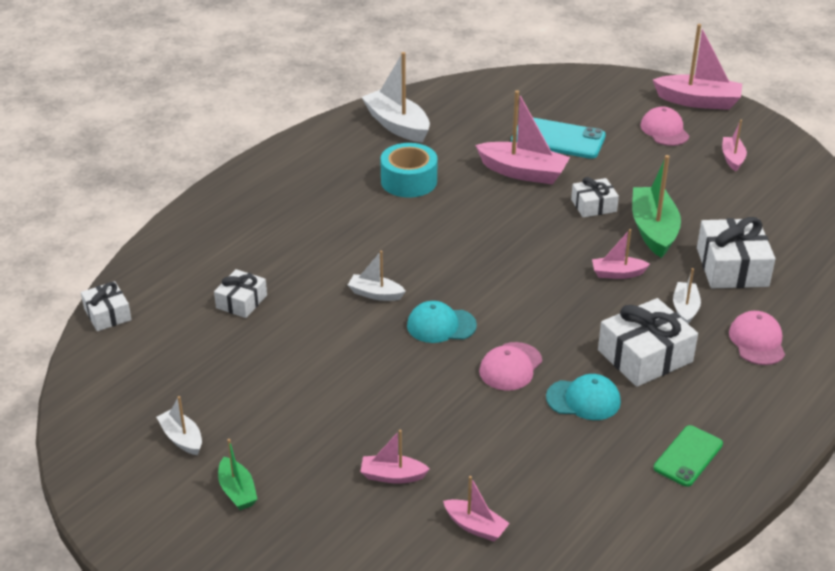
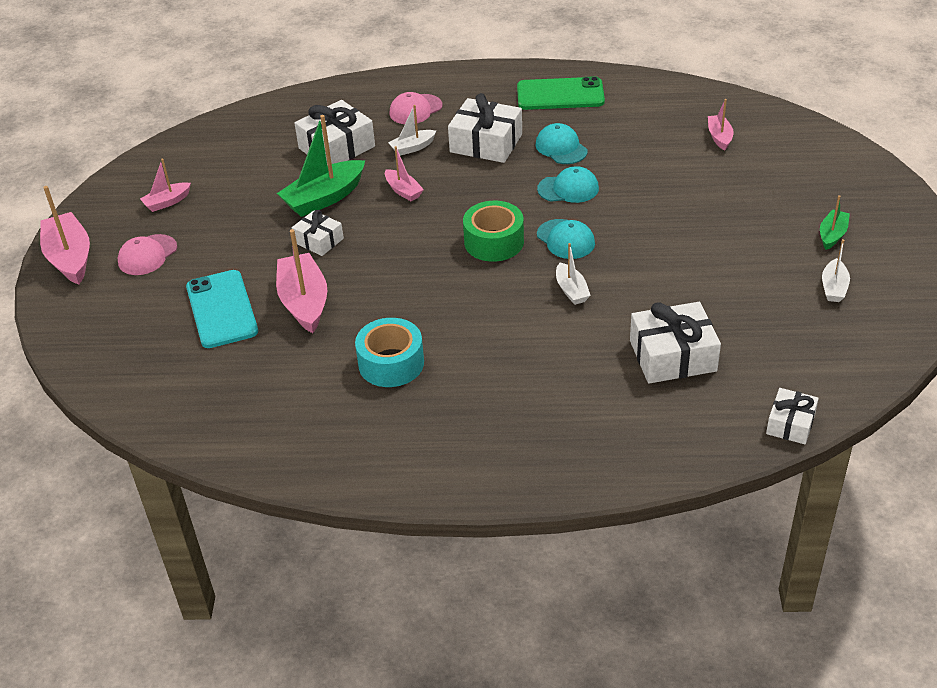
camera: 125 degrees left, 5 degrees up
white gift [214,269,267,318] -> white gift [630,302,721,384], size x1.70
pink boat [360,430,430,484] -> none
white boat [362,52,430,143] -> none
pink cap [479,342,542,391] -> turquoise cap [537,166,599,203]
green phone [654,425,723,487] -> green phone [517,76,605,110], size x1.56
none -> green tape [463,201,524,262]

